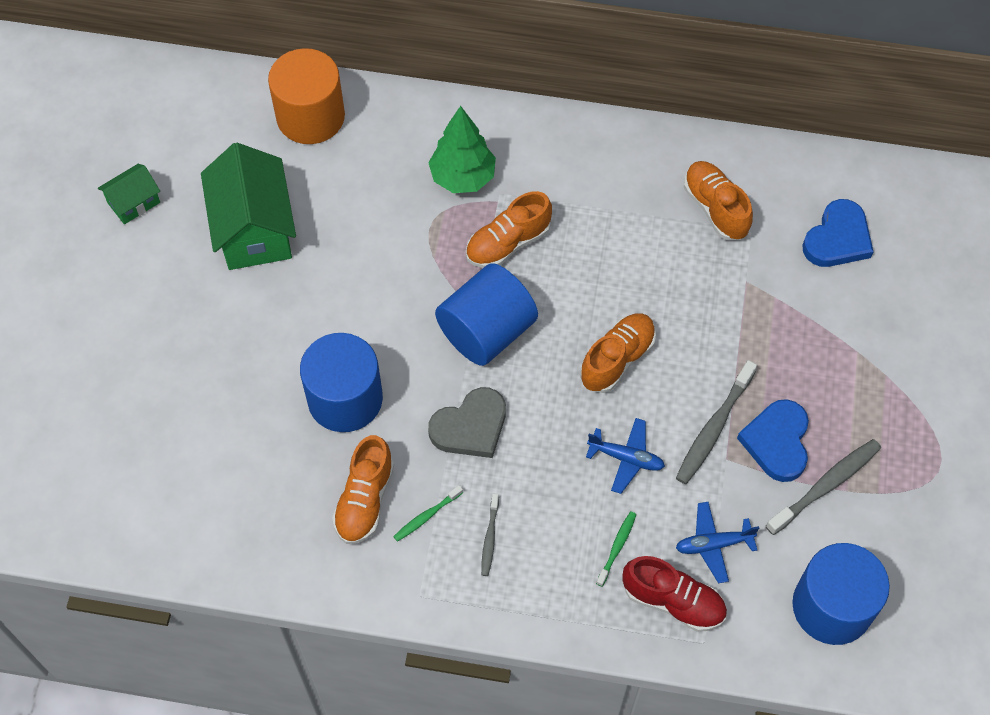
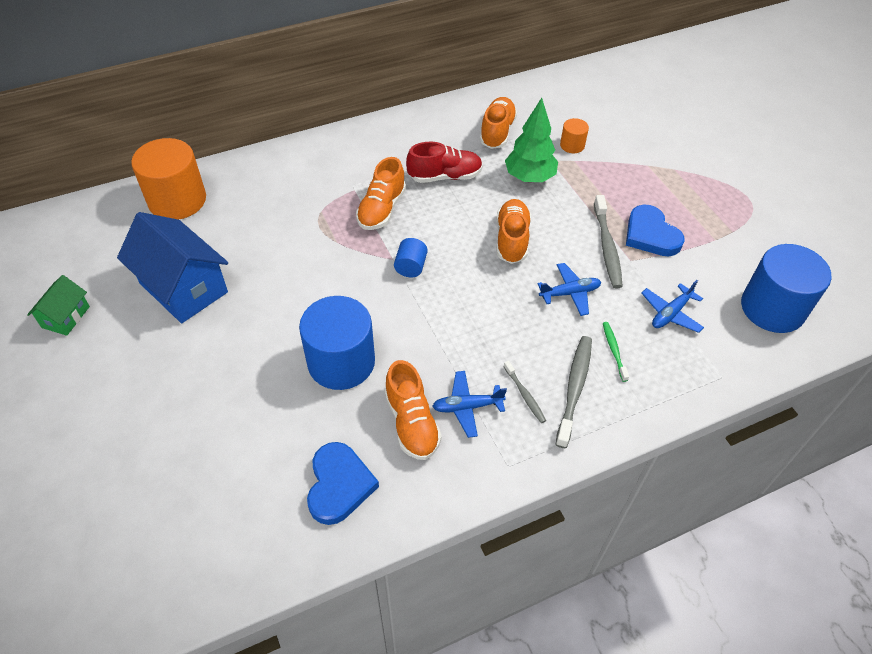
camera: 35 degrees left, 10 degrees down
green house [201,143,296,270] -> blue house [117,212,228,323]
green toothbrush [393,485,463,542] -> blue plane [432,371,507,438]
green tree [428,106,496,193] -> green tree moved to [505,98,558,182]
grey heart [428,387,506,458] -> none
blue cylinder [435,263,538,366] -> blue cylinder [394,238,428,277], size x0.47
red shoe [622,556,727,632] -> red shoe moved to [406,142,483,183]
orange shoe [684,161,753,240] -> orange shoe turned 75 degrees clockwise [480,97,517,149]
grey toothbrush [766,439,881,535] -> grey toothbrush moved to [555,336,592,448]
blue heart [802,199,874,267] -> blue heart moved to [307,442,379,525]
none -> orange cylinder [560,118,589,153]

